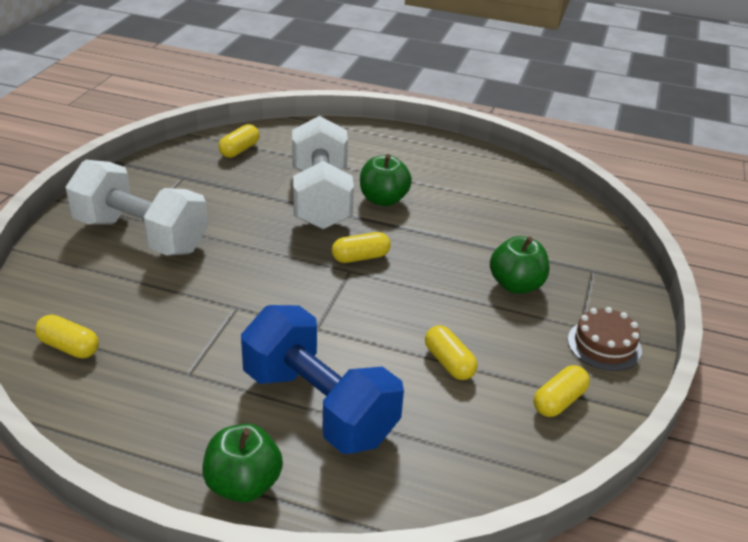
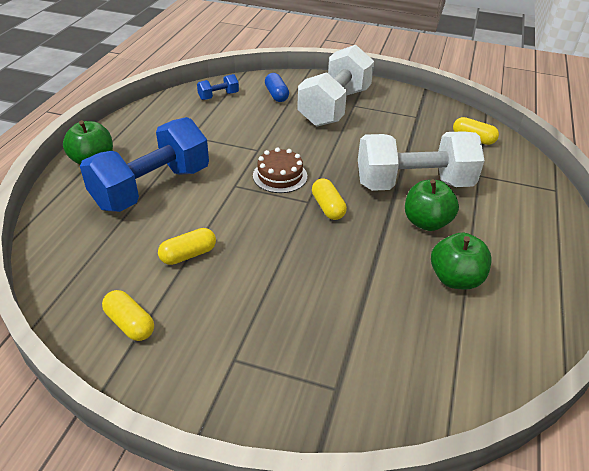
camera: 90 degrees right, 5 degrees up
yellow capsule [35,314,99,359] -> blue dumbbell [197,74,239,100]
green apple [490,236,549,294] -> green apple moved to [431,233,491,290]
brown cake [568,307,642,371] -> brown cake moved to [253,148,307,193]
none -> blue capsule [265,73,289,102]

